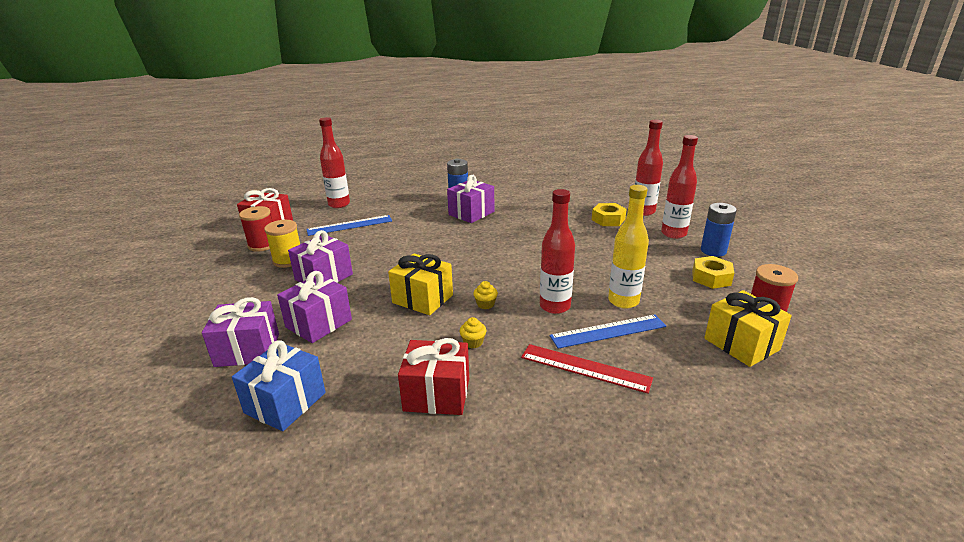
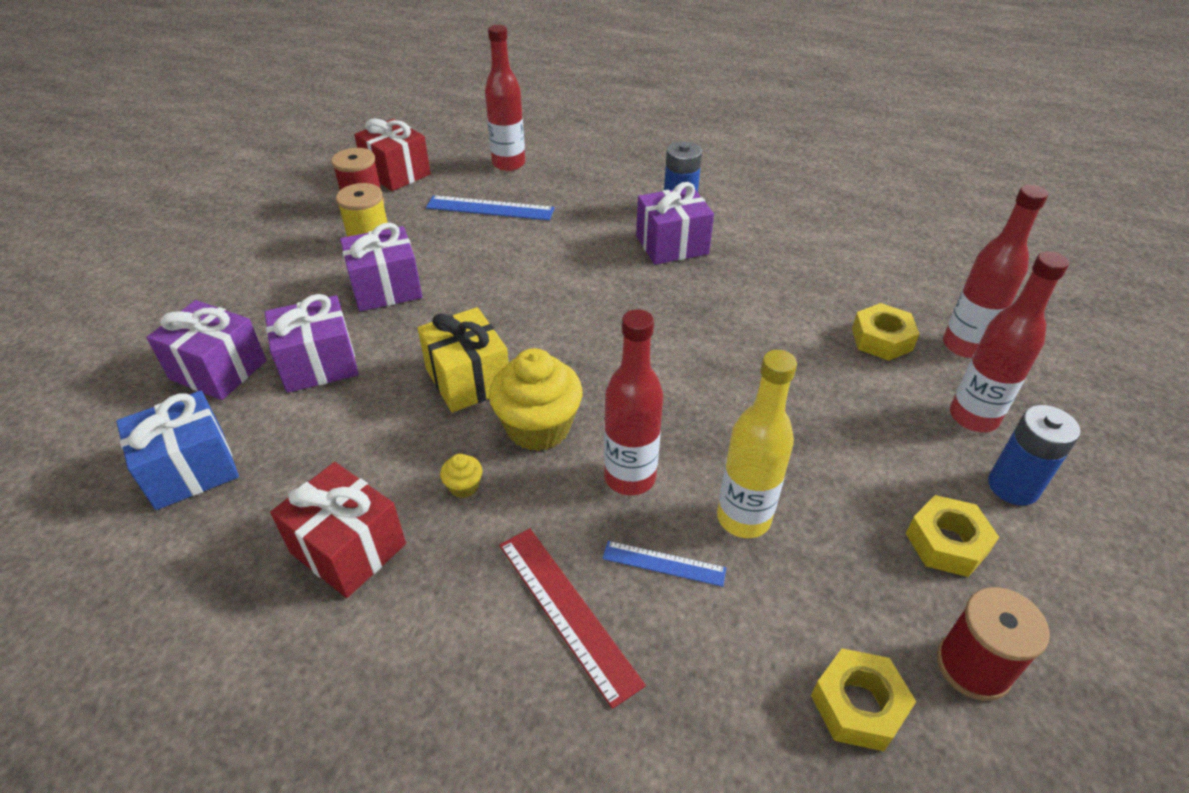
camera: 30 degrees right, 15 degrees up
yellow cupcake [473,281,498,309] -> yellow cupcake [489,348,583,451], size x2.32
blue ruler [550,314,666,349] -> blue ruler [602,541,726,587], size x0.60
yellow gift [704,290,792,367] -> yellow nut [811,648,916,751]

